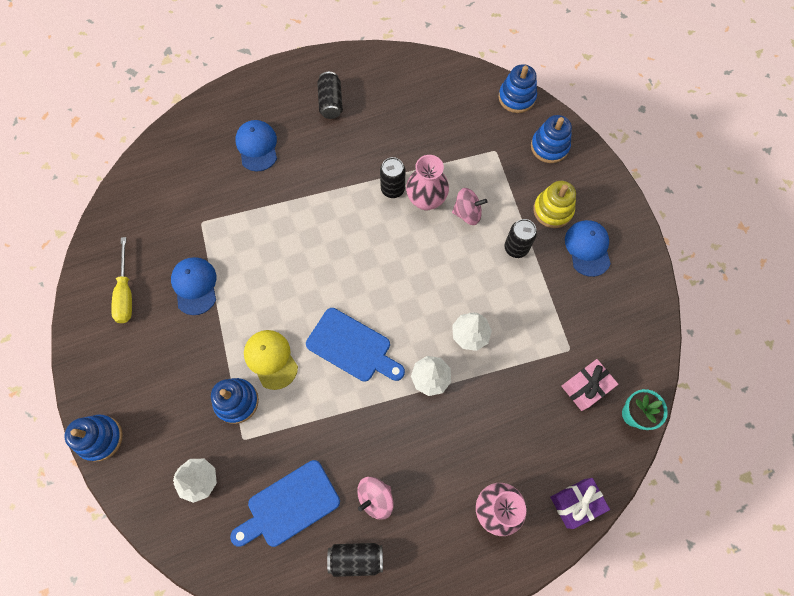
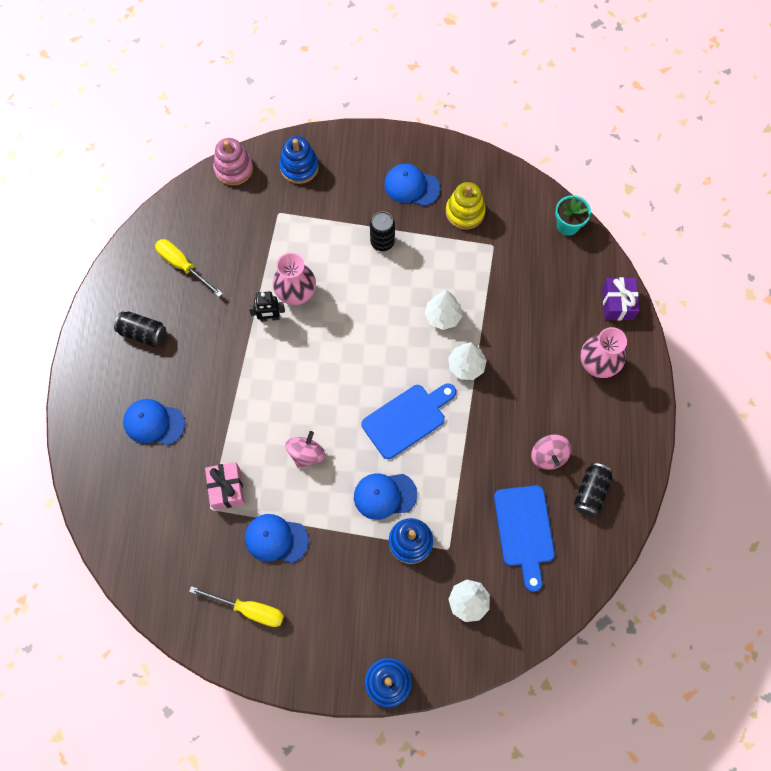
camera: 65 degrees left, 0 degrees up
yellow cap [244,330,298,390] -> blue cap [354,473,417,520]
black can [380,157,406,198] -> black robot [249,291,285,322]
pink spinning top [452,188,487,225] -> pink spinning top moved to [285,431,325,469]
blue stacking toy [498,64,537,113] -> pink stacking toy [213,138,253,186]
yellow stacking toy [533,181,576,228] -> yellow stacking toy moved to [446,182,486,230]
pink gift [561,359,618,411] -> pink gift moved to [205,462,245,510]
none -> yellow screwdriver [155,239,223,297]

